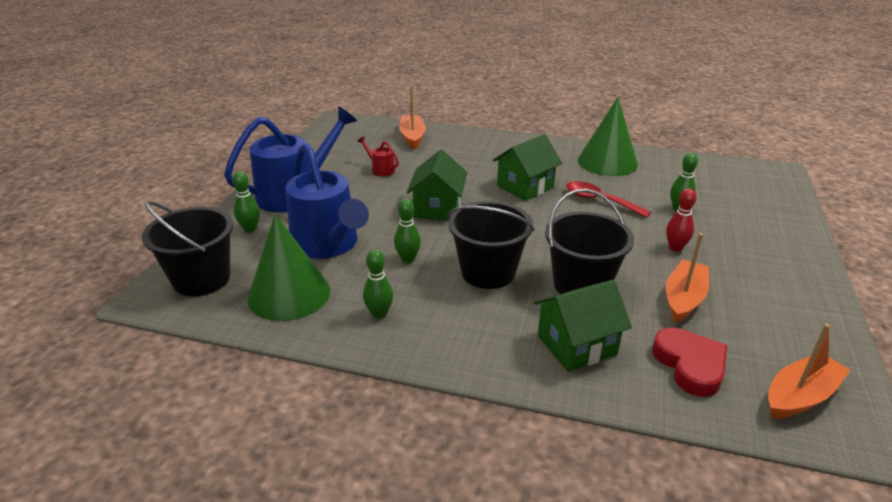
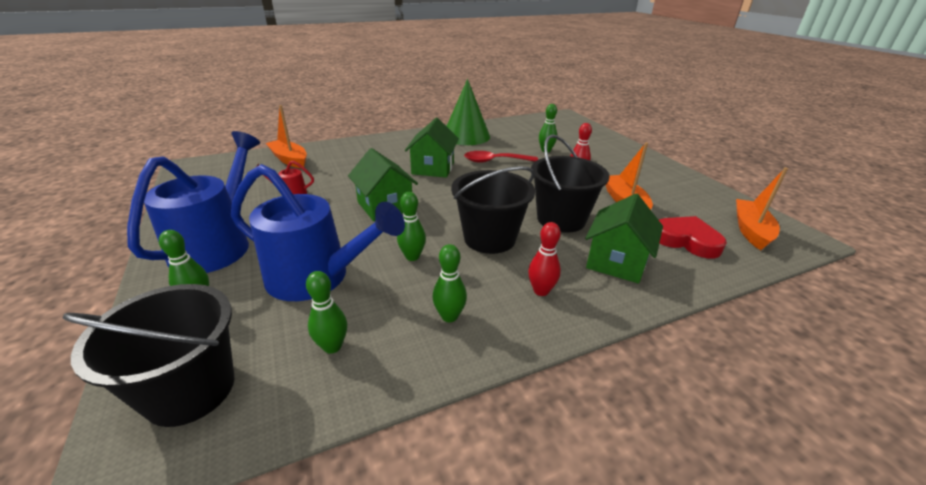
camera: 40 degrees left, 0 degrees up
green cone [247,214,330,321] -> green bowling pin [306,271,347,354]
none -> red bowling pin [528,222,561,296]

